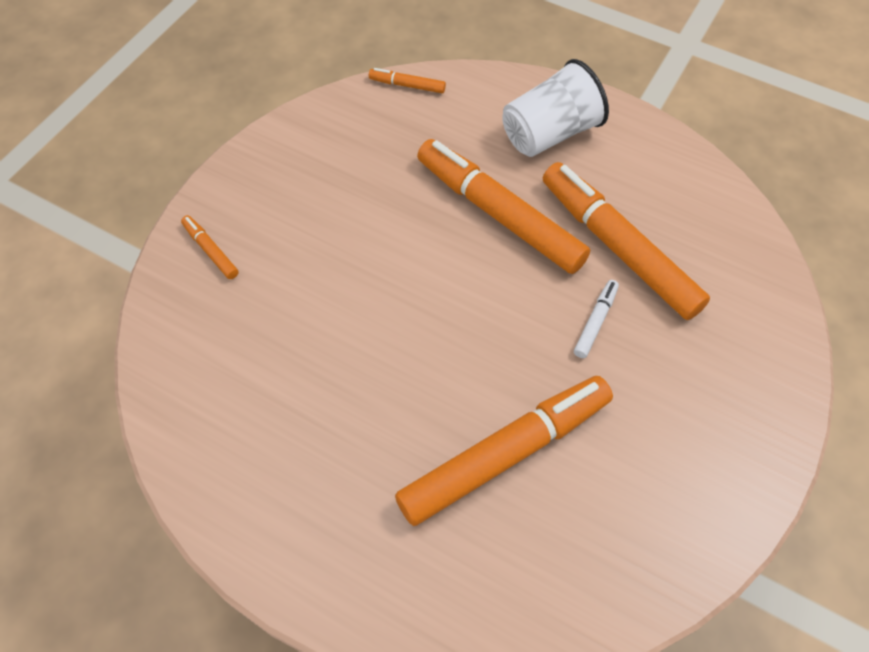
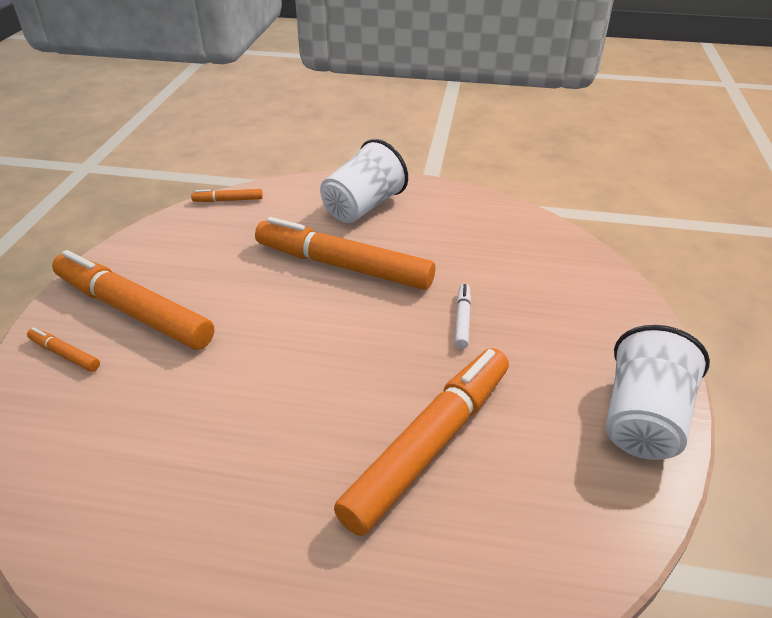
camera: 20 degrees left, 20 degrees down
orange marker [543,162,710,320] -> orange marker moved to [52,250,214,350]
none -> white cup [606,325,710,460]

